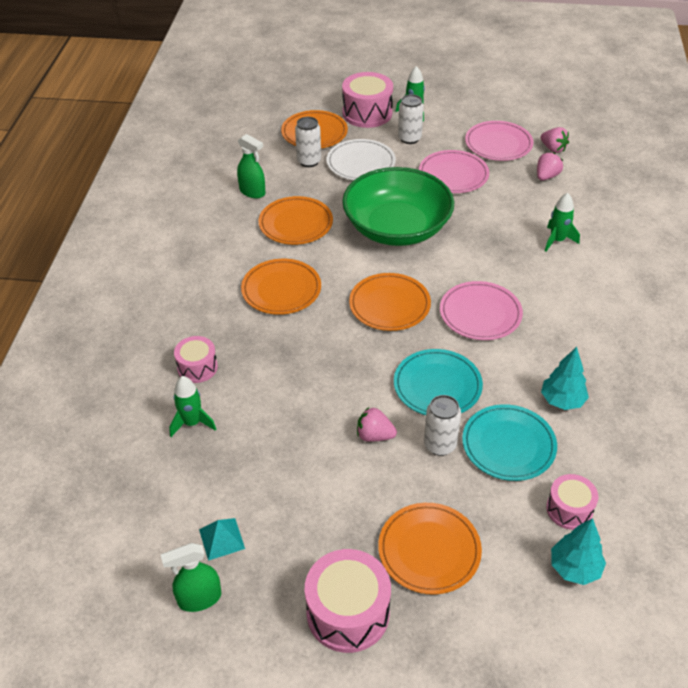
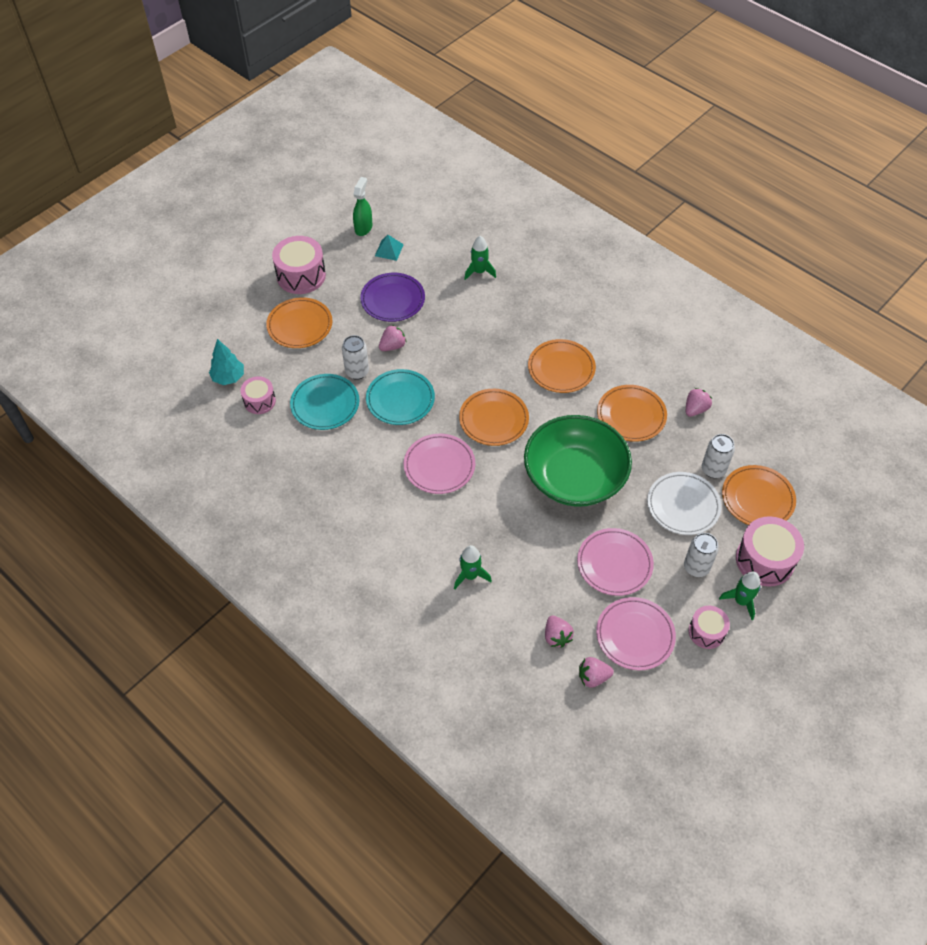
camera: 125 degrees right, 10 degrees up
pink drum [174,336,218,383] -> pink drum moved to [688,606,730,649]
green spray bottle [237,134,265,198] -> pink strawberry [686,388,712,417]
turquoise tree [541,347,589,410] -> none
none -> purple plate [360,273,425,322]

